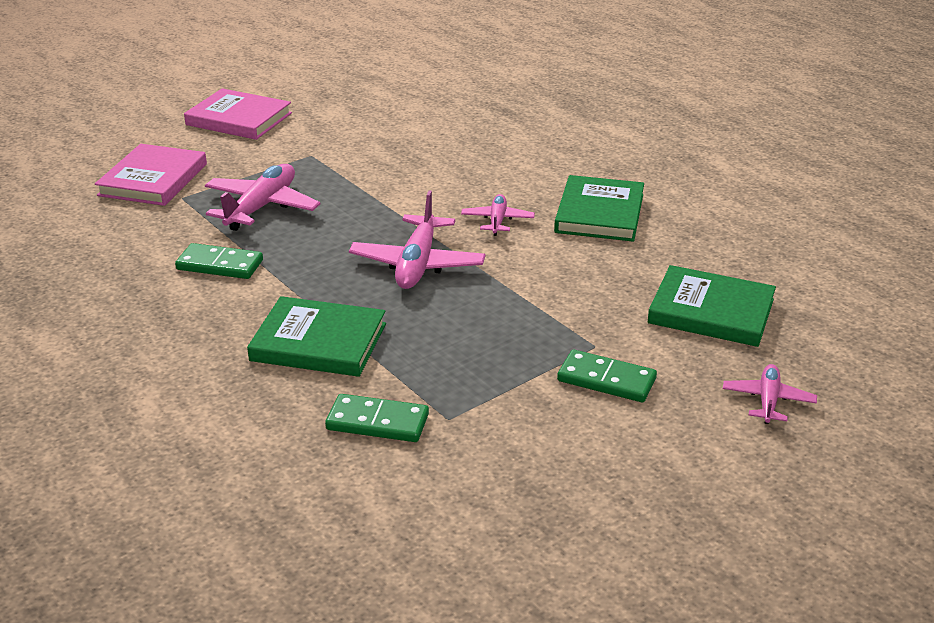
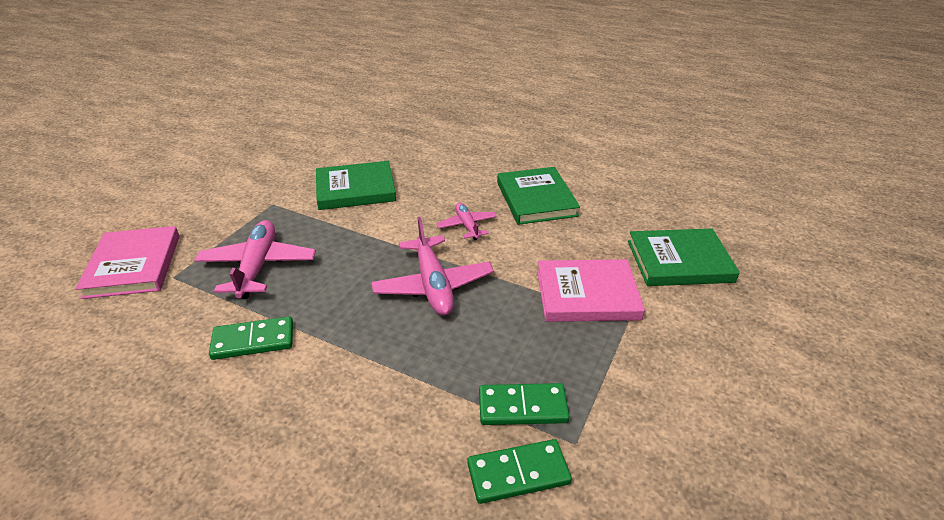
camera: 25 degrees left, 5 degrees up
pink book [184,88,292,140] -> pink book moved to [537,259,645,322]
green book [247,296,386,377] -> green book moved to [316,161,396,210]
green domino [557,350,657,402] -> green domino moved to [479,383,570,425]
pink plane [723,364,817,424] -> none

